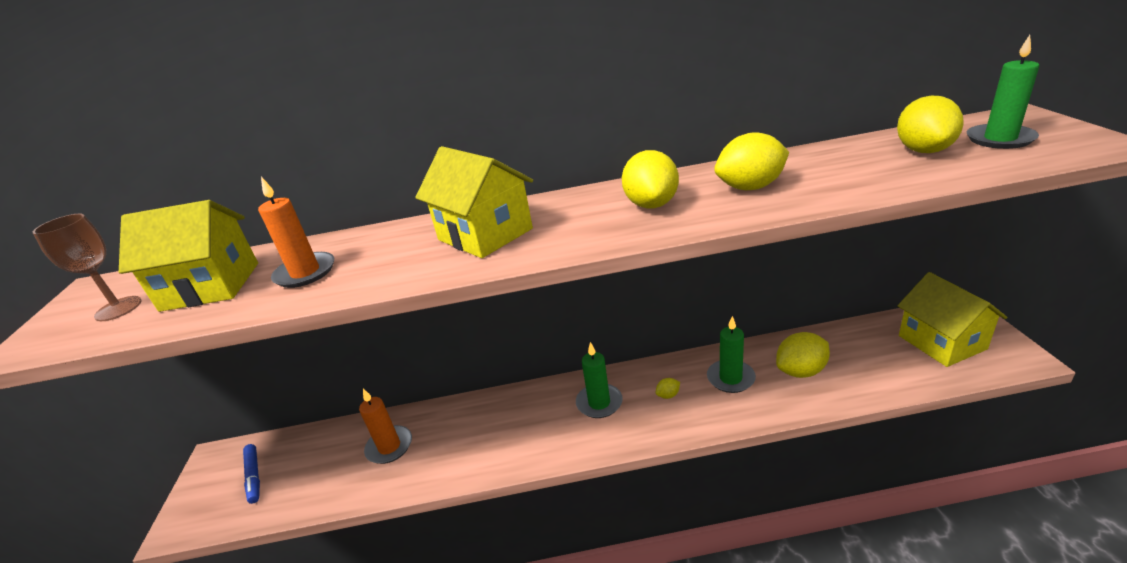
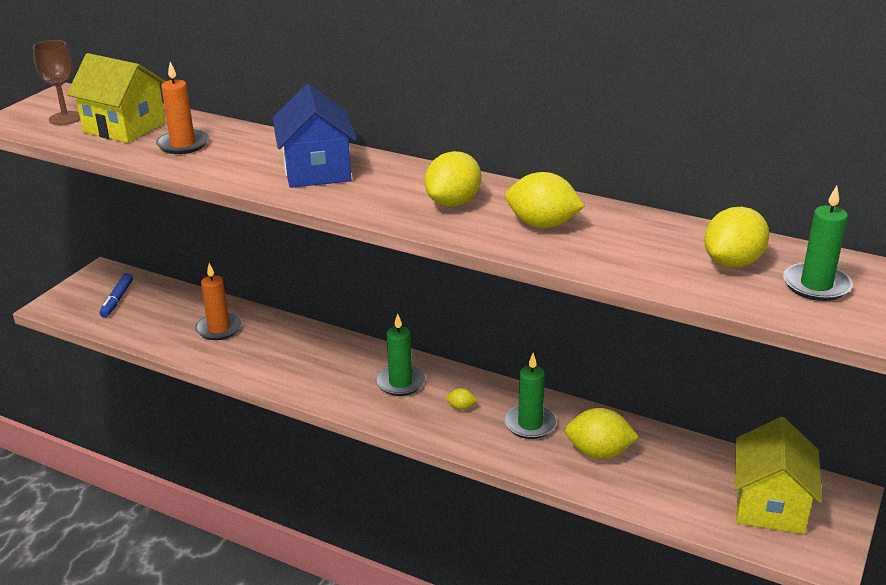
camera: 30 degrees right, 0 degrees up
yellow house [415,146,533,258] -> blue house [272,84,357,188]

